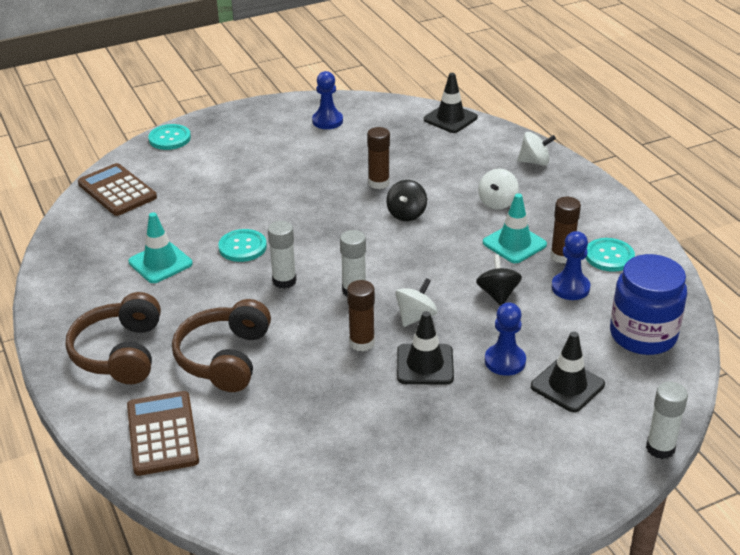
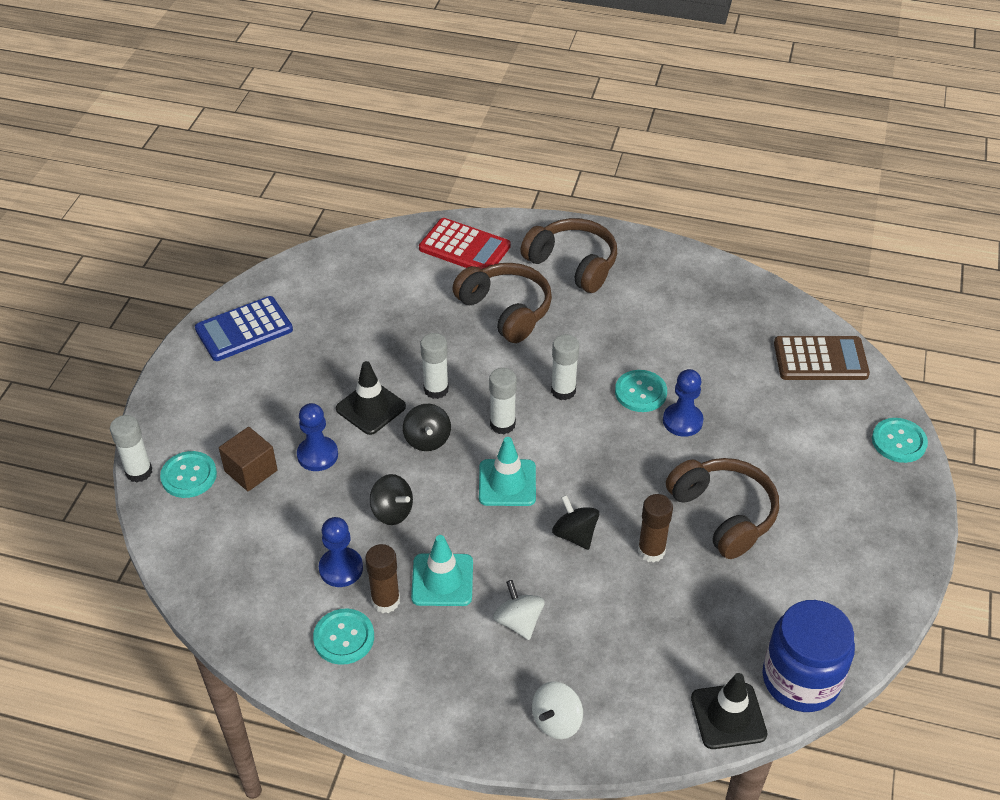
camera: 130 degrees right, 10 degrees up
brown calculator [127,391,199,476] -> red calculator [419,218,511,269]
turquoise traffic cone [128,212,193,283] -> turquoise traffic cone moved to [479,437,536,506]
blue pawn [312,71,343,129] -> blue pawn moved to [663,369,704,437]
brown glue stick [347,280,375,352] -> white glue stick [420,333,449,399]
white spinning top [395,278,437,327] -> black spinning top [403,404,451,451]
black traffic cone [531,332,605,412] -> brown cube [219,427,278,491]
blue jar [610,254,687,355] -> blue jar moved to [763,600,855,712]
none -> turquoise button [160,451,217,498]
none -> blue calculator [195,296,293,361]
none -> brown headphones [666,458,779,559]

